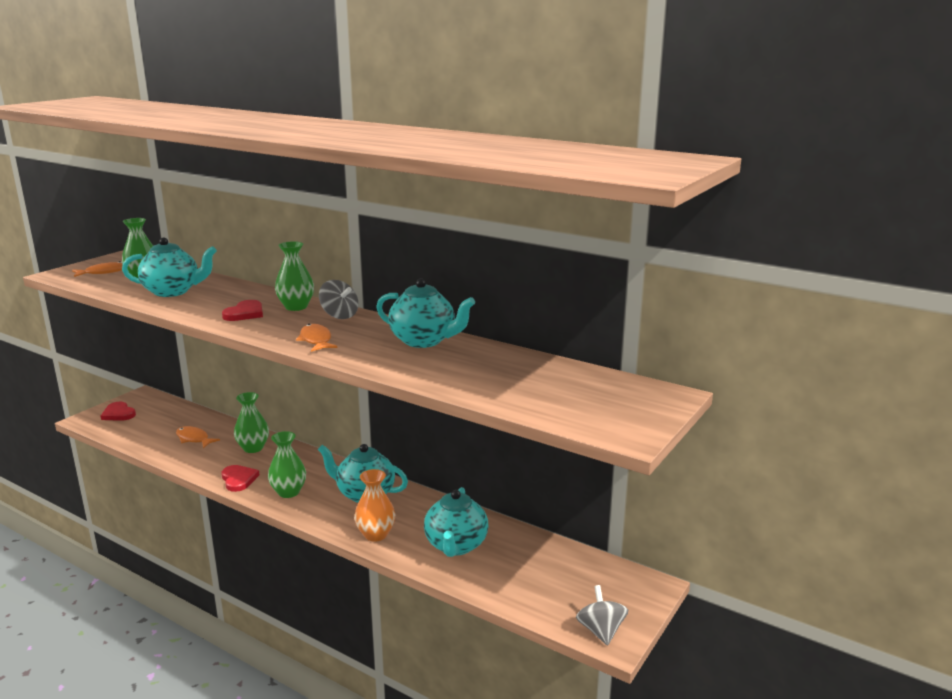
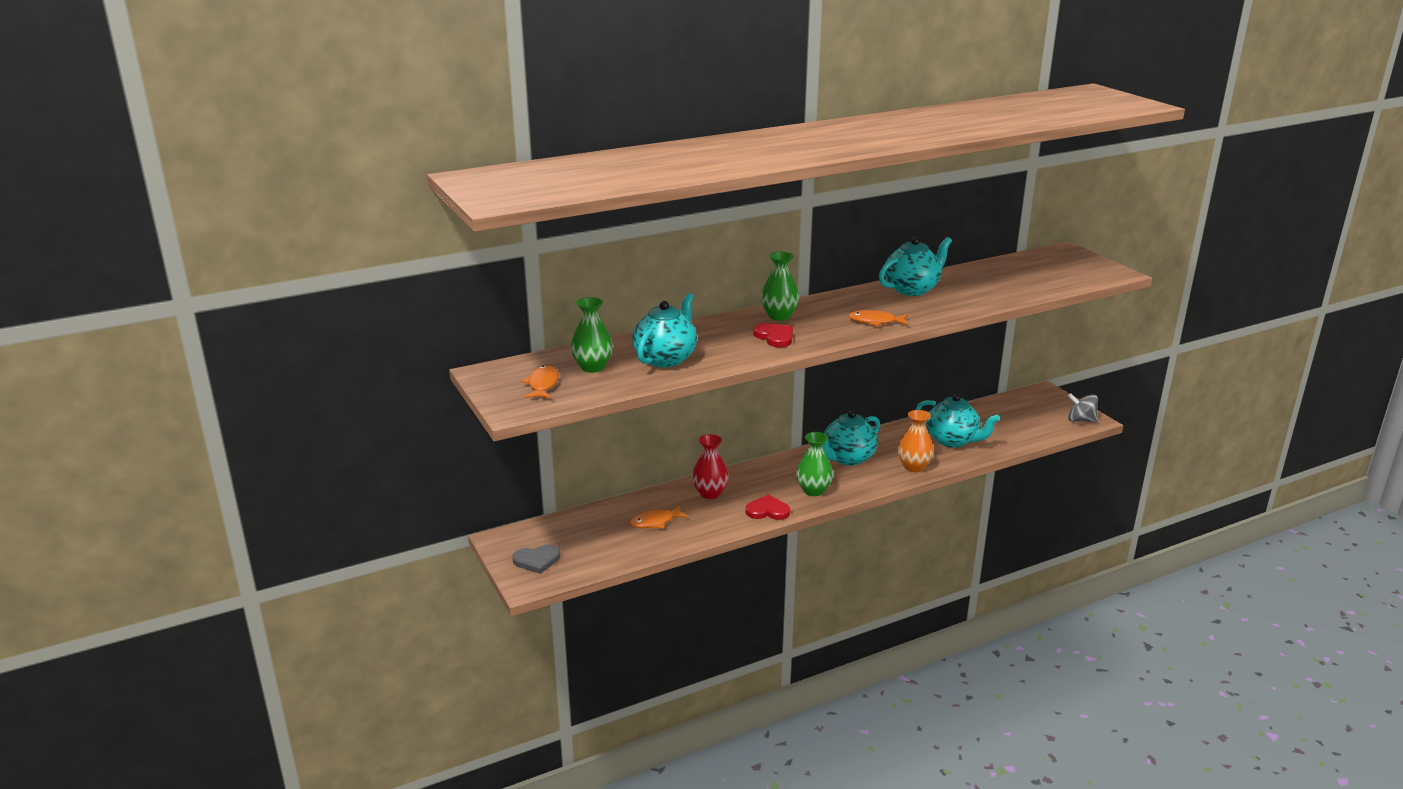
camera: 60 degrees left, 5 degrees up
red heart [101,402,136,421] -> grey heart [512,544,560,574]
green vase [234,392,269,453] -> red vase [692,434,729,499]
grey spinning top [319,280,358,319] -> none

